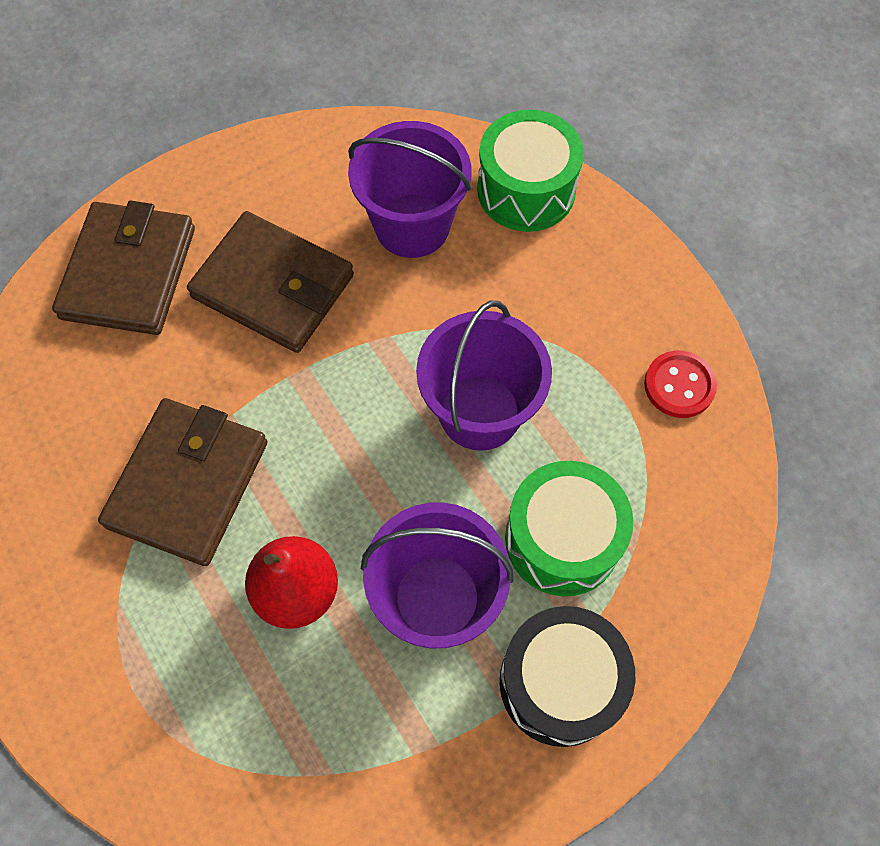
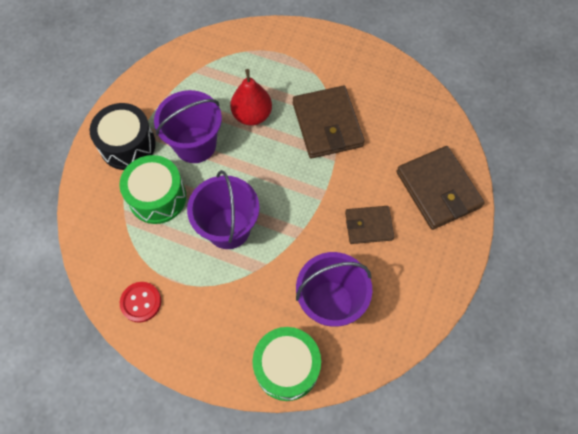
camera: 145 degrees right, 0 degrees up
brown wallet [187,211,354,353] -> brown wallet [345,206,394,244], size x0.59

